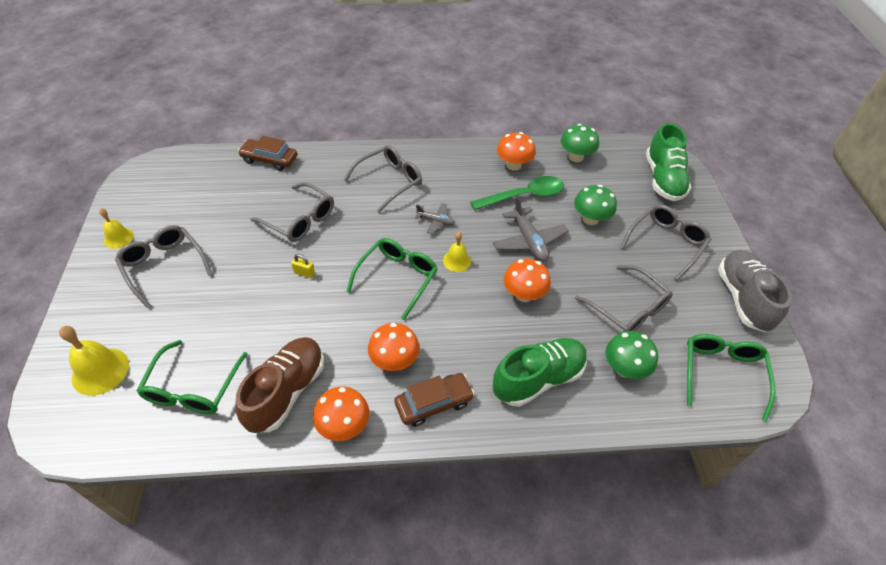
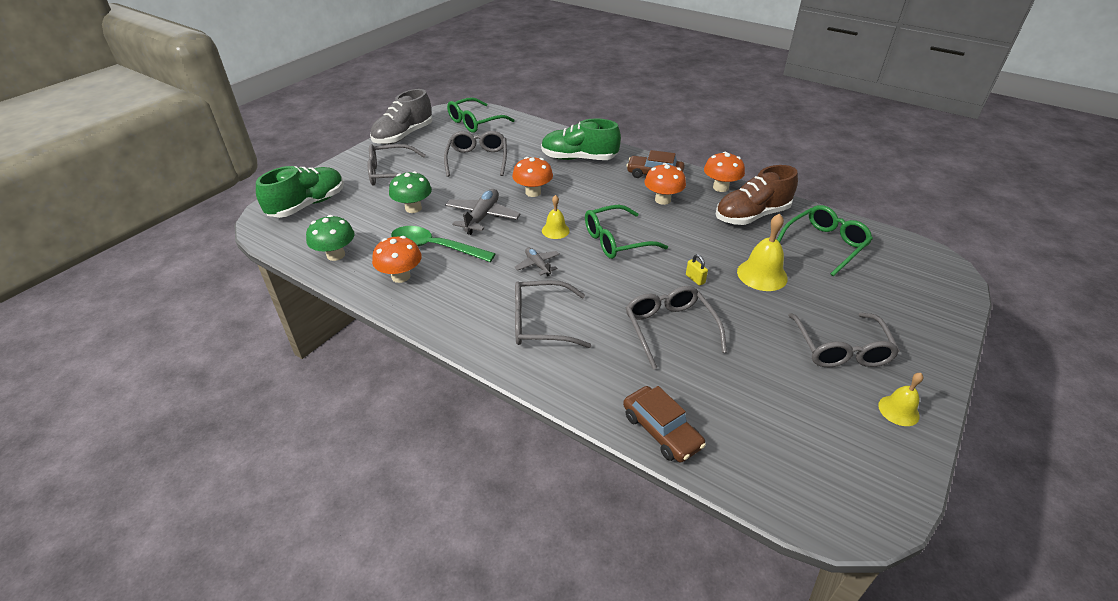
camera: 140 degrees left, 10 degrees down
yellow bell [59,326,129,396] -> yellow bell moved to [737,213,788,291]
green mushroom [606,331,658,379] -> none

